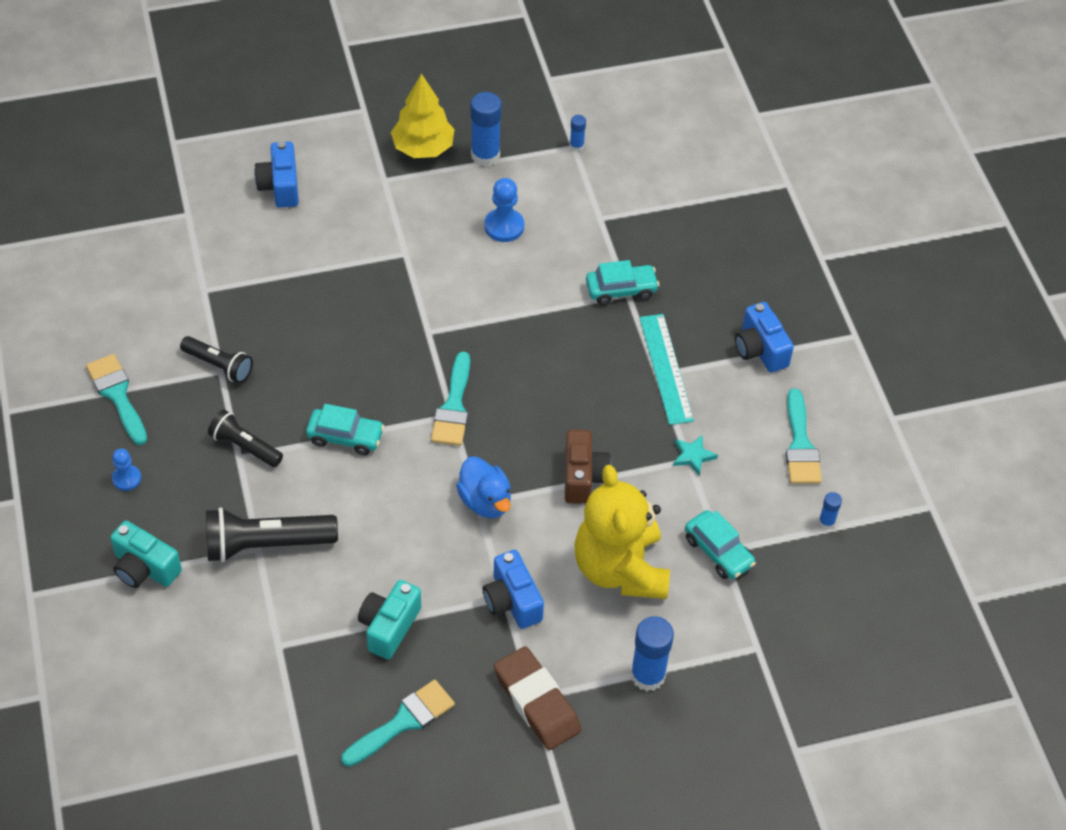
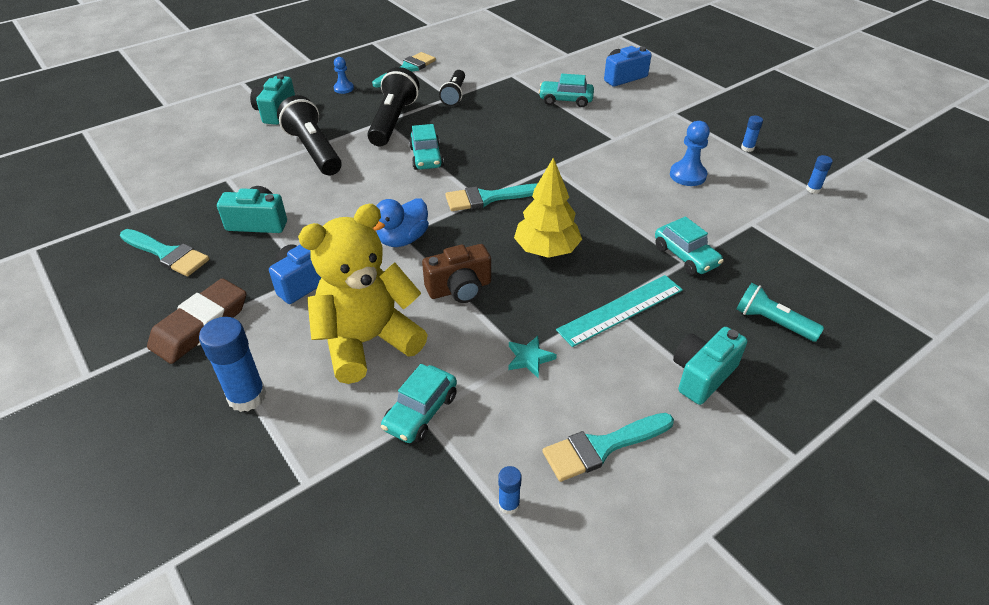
camera: 70 degrees right, 10 degrees down
black flashlight [208,410,283,467] -> black flashlight [367,67,419,146], size x1.63
yellow tree [391,74,455,158] -> yellow tree moved to [514,158,582,258]
blue glue stick [471,92,502,166] -> blue glue stick [741,116,763,152], size x0.50
blue camera [735,302,794,373] -> turquoise camera [673,327,747,405]
none -> turquoise car [539,74,594,107]
none -> turquoise flashlight [736,283,824,342]

